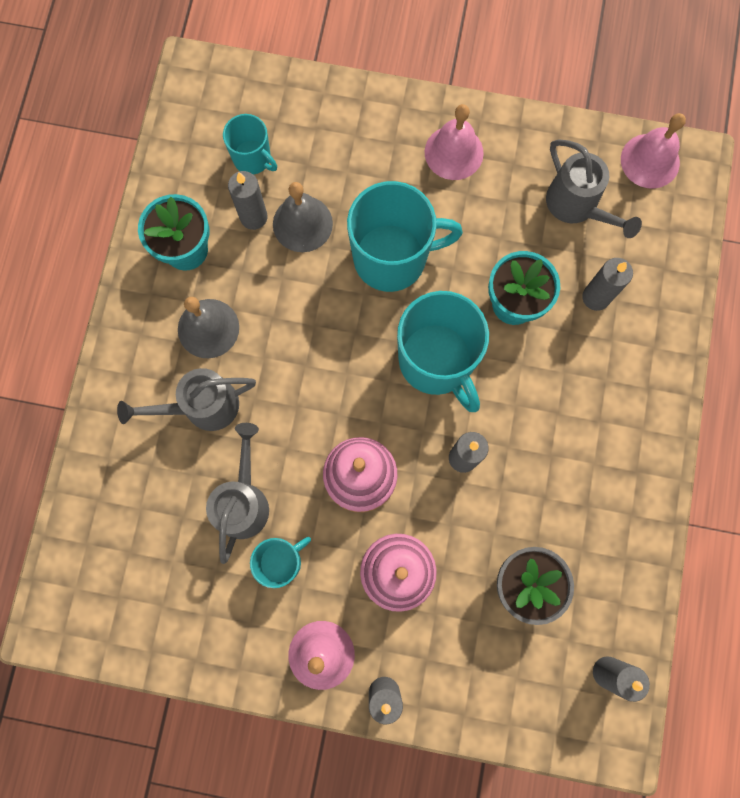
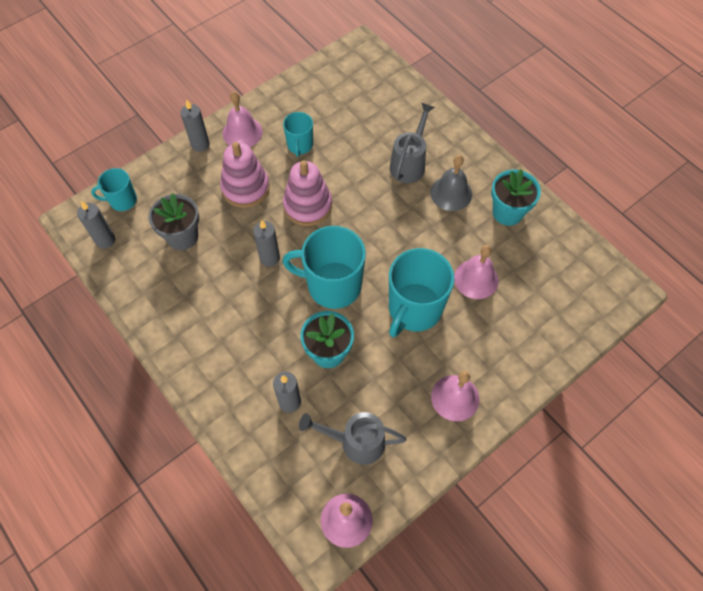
camera: 130 degrees right, 15 degrees down
grey watering can [206,423,269,564] -> none
turquoise mug [223,114,277,174] -> turquoise mug moved to [91,168,137,211]
grey candle [228,171,268,230] -> none
grey bell [273,182,333,252] -> pink bell [454,245,499,299]

